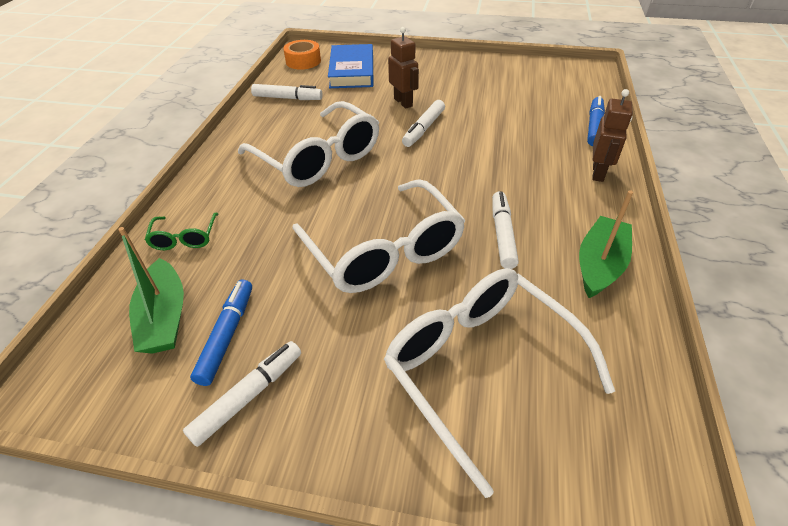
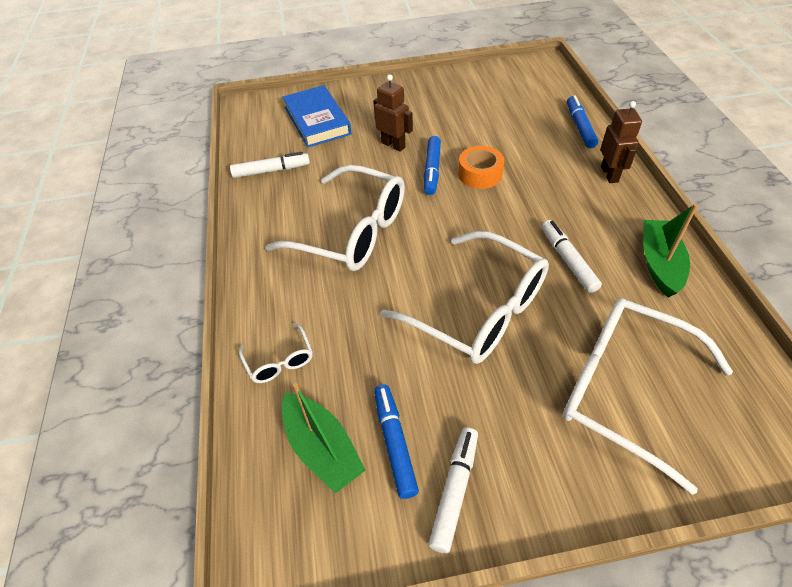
camera: 20 degrees left, 5 degrees up
green glasses [145,213,219,250] -> white glasses [239,323,313,383]
orange tape [283,40,321,70] -> orange tape moved to [458,146,504,189]
white marker [402,100,445,147] -> blue marker [424,136,441,195]

